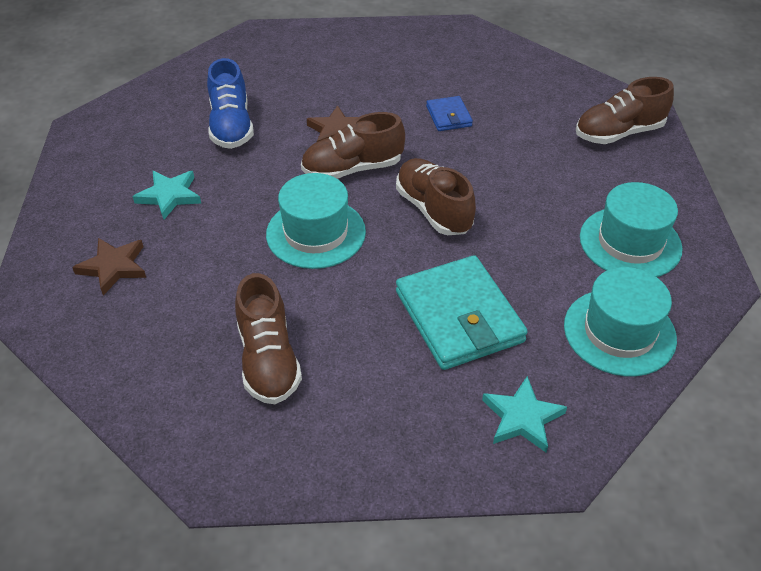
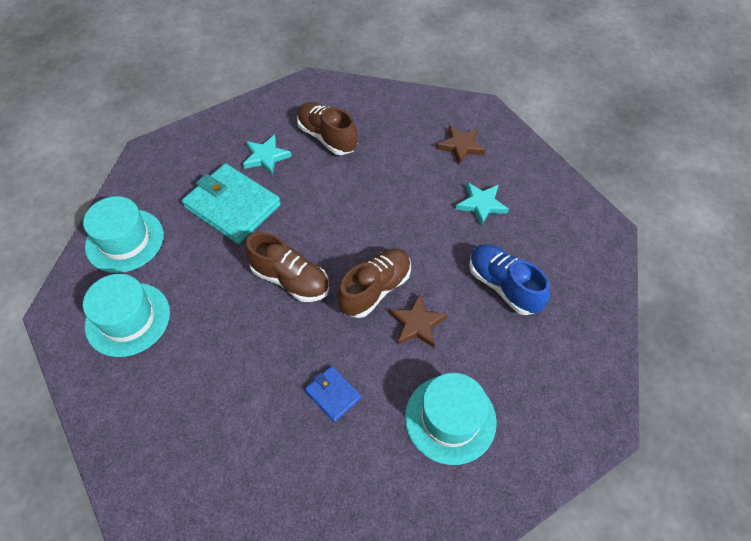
camera: 150 degrees right, 10 degrees up
turquoise hat [266,173,366,269] -> turquoise hat moved to [405,373,497,465]
turquoise star [482,376,567,453] -> turquoise star moved to [243,135,292,175]
brown shoe [576,77,674,144] -> none

